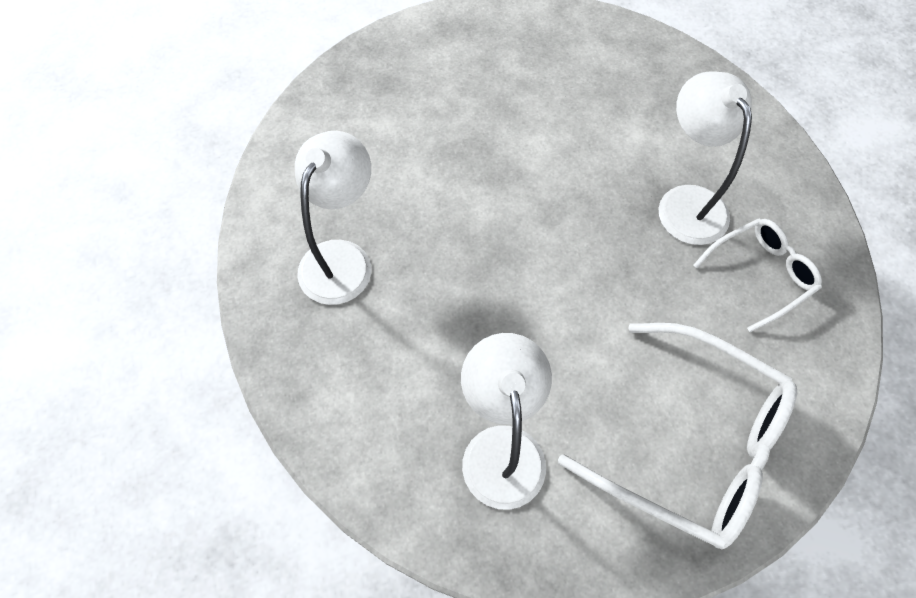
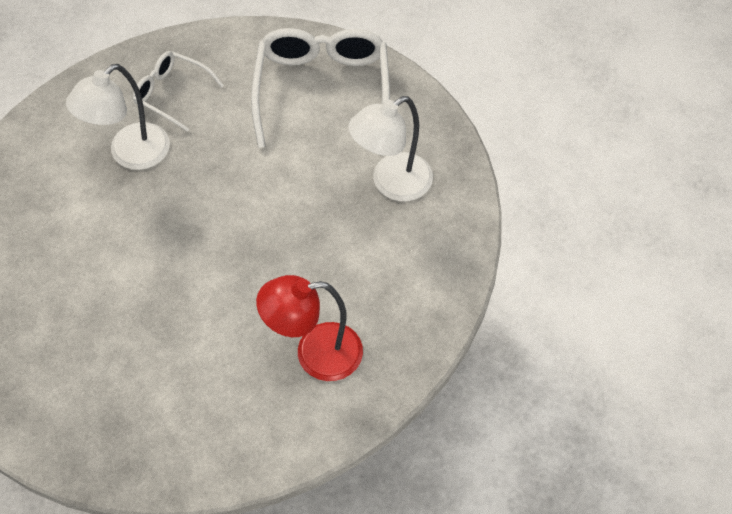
camera: 120 degrees left, 5 degrees down
white lamp [295,131,371,305] -> red lamp [256,275,363,381]

